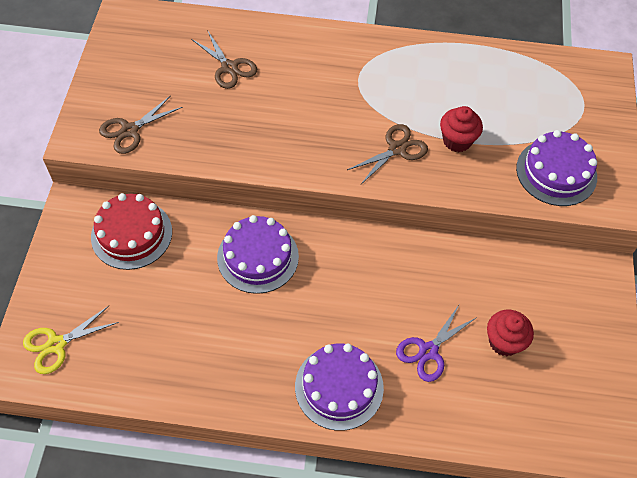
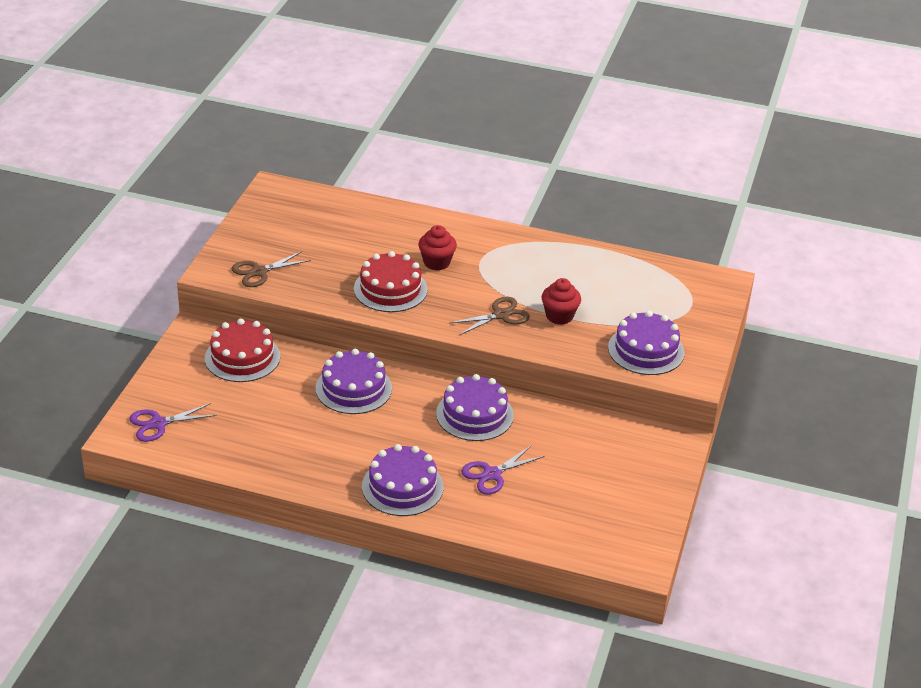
camera: 10 degrees right, 20 degrees down
yellow scissors [23,306,119,374] -> purple scissors [129,403,217,442]
brown scissors [191,30,257,89] -> none
red cupcake [487,310,534,356] -> red cupcake moved to [418,225,457,271]
none -> red cake [354,251,428,312]
none -> purple cake [436,374,514,441]

